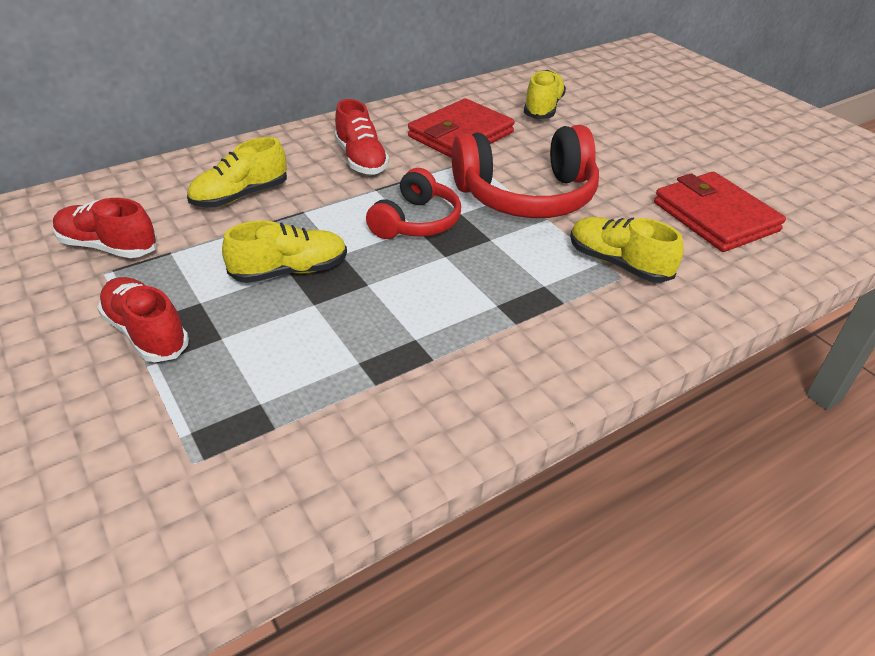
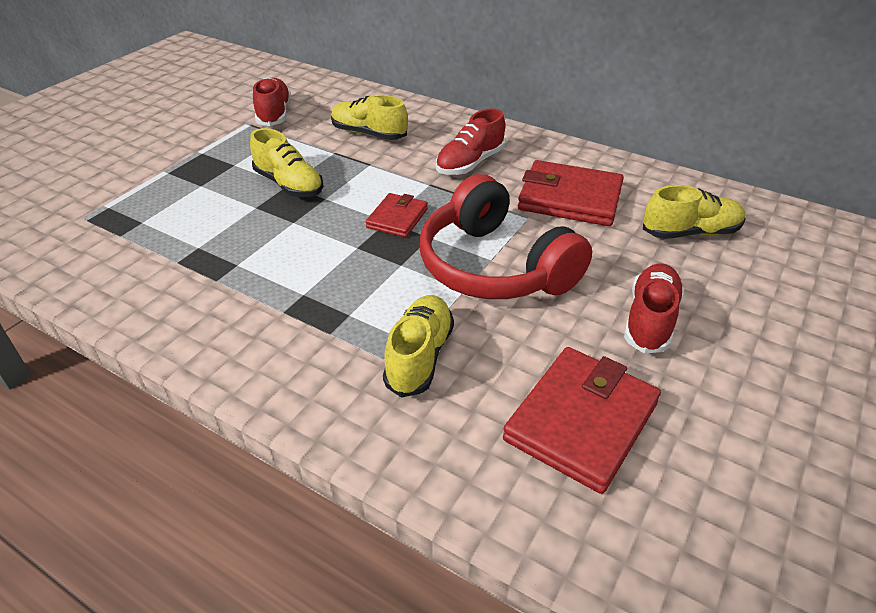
camera: 65 degrees right, 0 degrees up
red shoe [97,277,189,362] -> red shoe moved to [624,263,684,354]
red headphones [366,168,461,239] -> red wallet [366,193,428,238]

